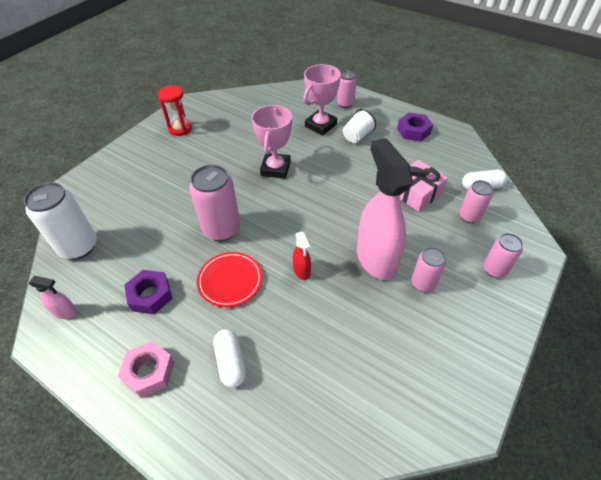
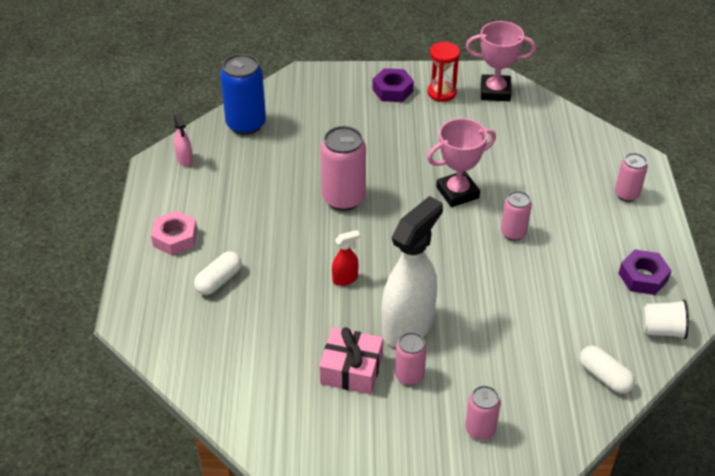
camera: 55 degrees right, 5 degrees down
white can [24,182,97,259] -> blue can [220,54,266,135]
purple nut [124,270,172,314] -> purple nut moved to [372,68,414,102]
red plate [197,252,263,307] -> none
red spray bottle [293,232,311,280] -> red spray bottle turned 150 degrees counterclockwise [332,230,360,286]
pink trophy [303,64,341,135] -> pink trophy moved to [466,21,536,101]
white cup [343,109,376,143] -> white cup moved to [643,300,689,339]
pink spray bottle [357,138,413,280] -> white spray bottle [382,196,443,347]
pink gift [400,160,448,212] -> pink gift moved to [319,327,383,394]
pink can [459,180,493,223] -> pink can moved to [501,191,532,241]

